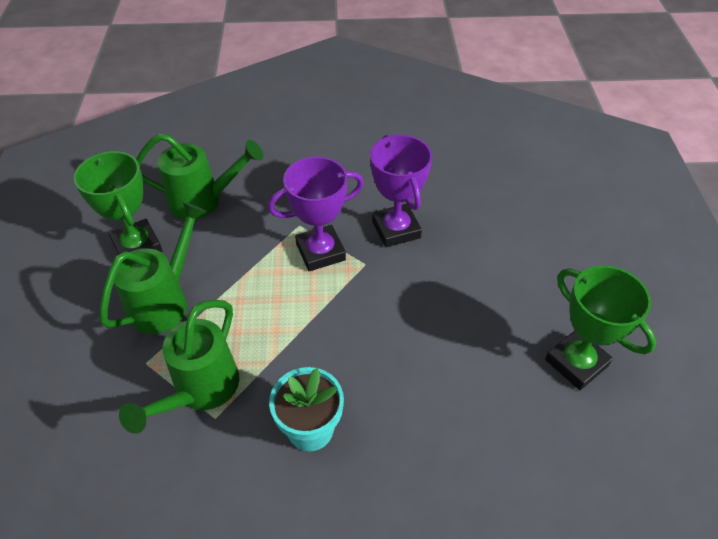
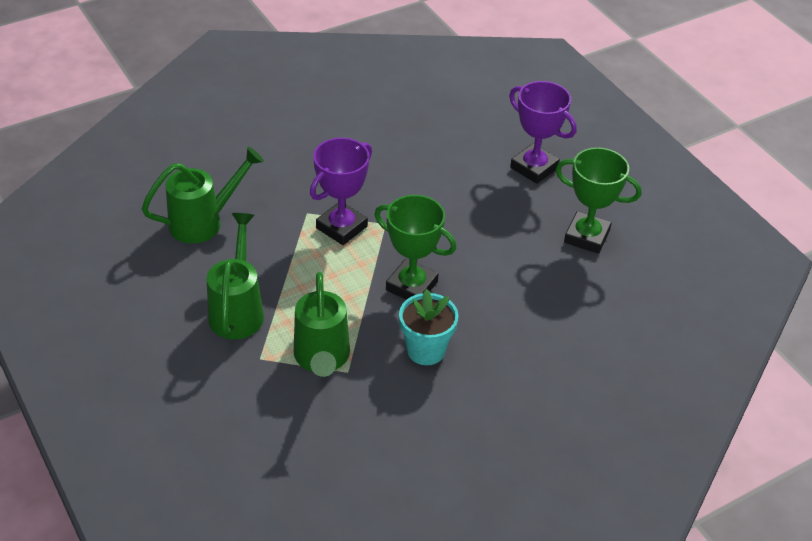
camera: 30 degrees left, 5 degrees down
green trophy [74,151,163,255] -> green trophy moved to [374,195,457,300]
purple trophy [370,135,432,247] -> purple trophy moved to [509,81,577,184]

